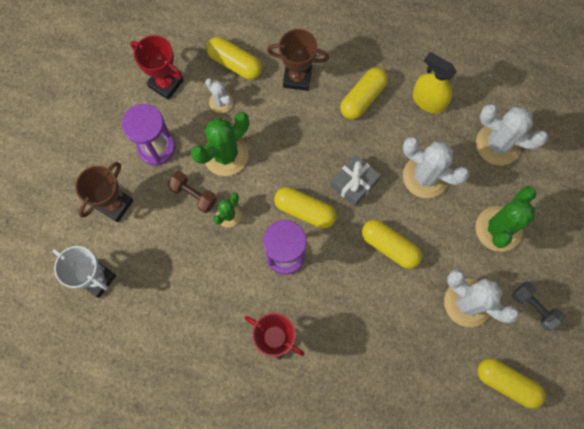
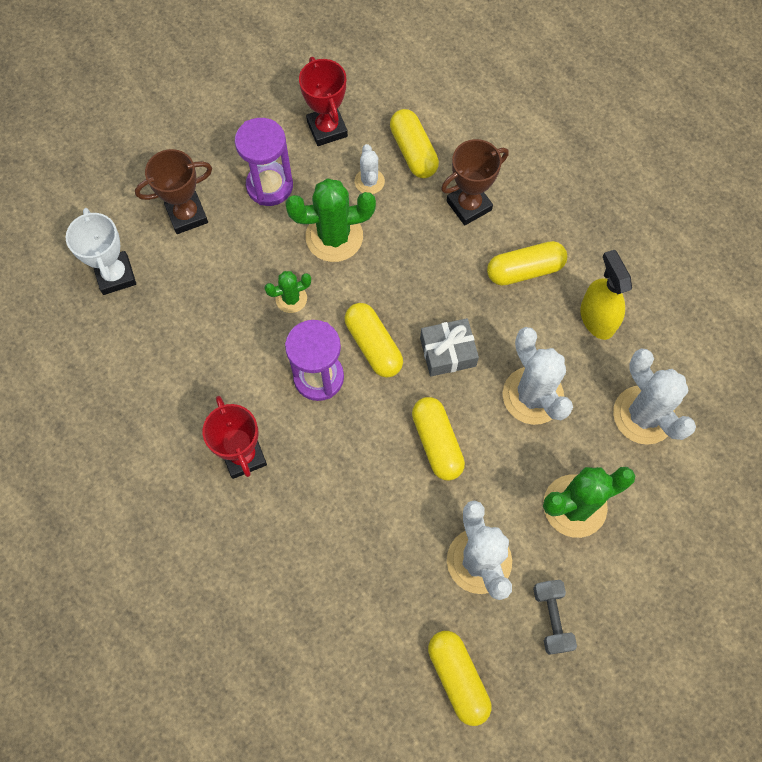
camera: 35 degrees right, 5 degrees down
brown dumbbell [167,171,217,213] -> none
brown trophy [267,29,329,91] -> brown trophy turned 75 degrees counterclockwise [441,139,509,225]

